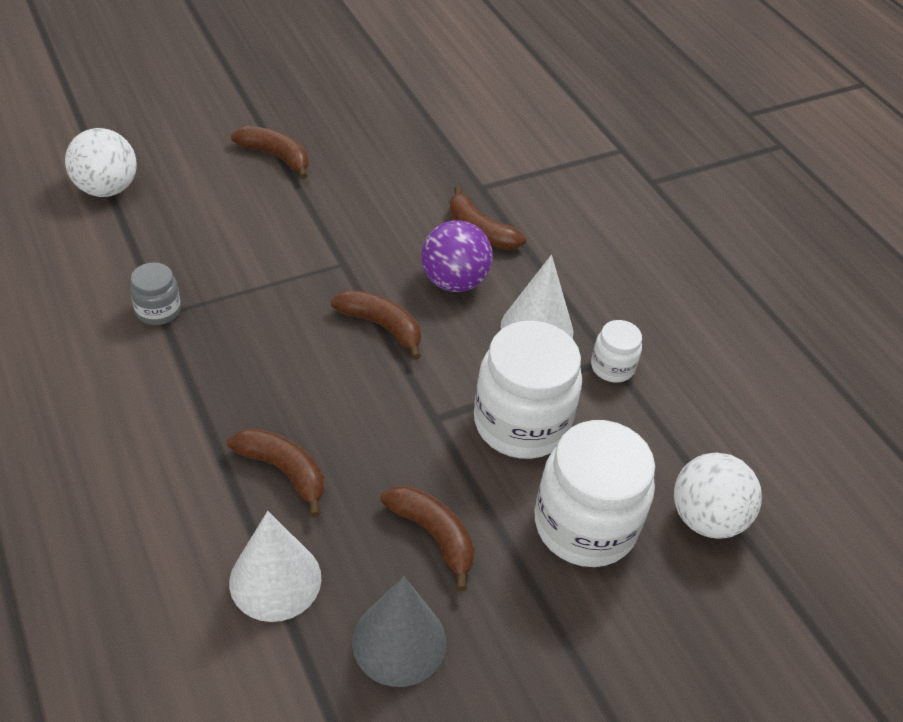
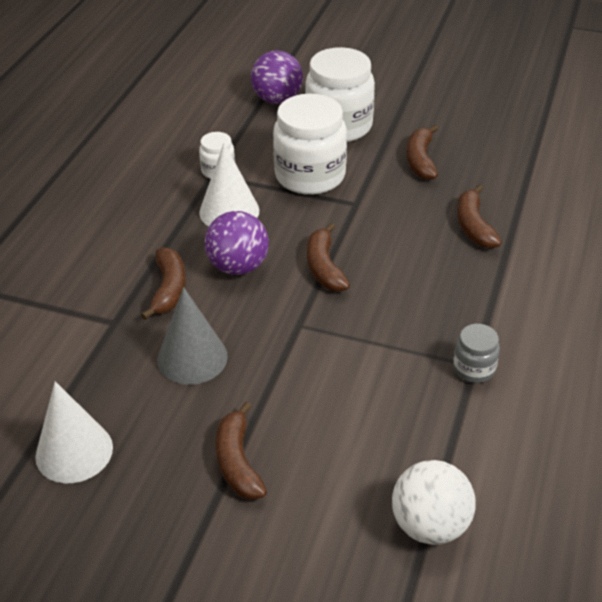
camera: 130 degrees left, 5 degrees down
white cone [229,511,322,622] -> white cone moved to [35,381,113,483]
grey cone [352,577,446,687] -> grey cone moved to [157,287,228,385]
white ball [674,452,762,539] -> purple ball [251,50,303,104]

